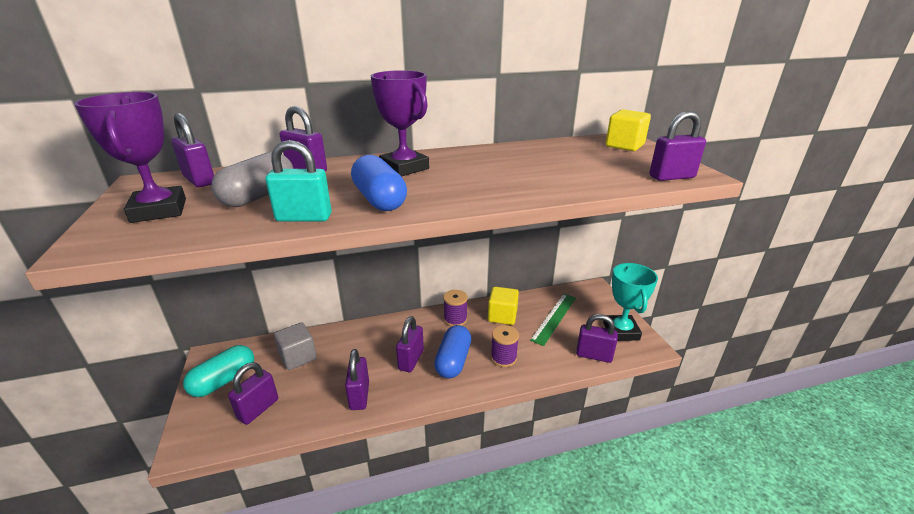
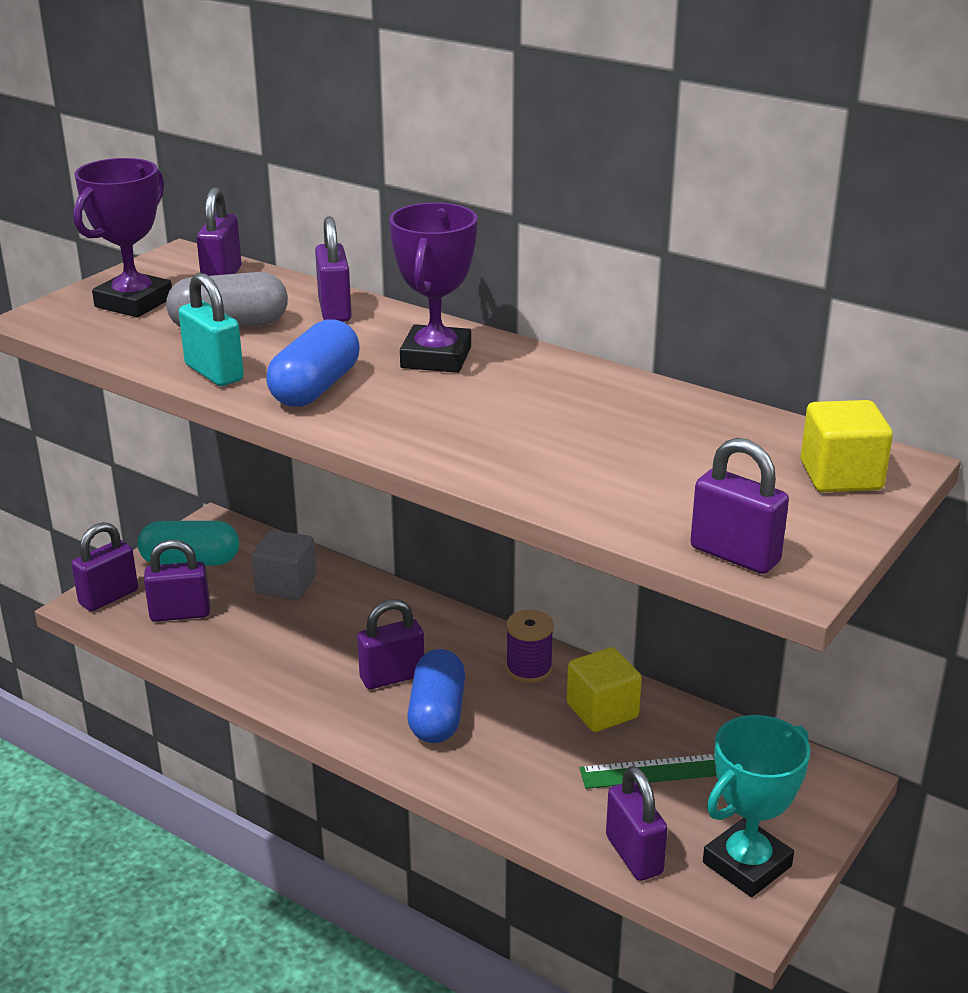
camera: 50 degrees right, 0 degrees up
purple padlock [345,349,369,410] -> purple padlock moved to [71,522,138,611]
blue capsule [434,325,471,378] -> blue capsule turned 60 degrees counterclockwise [407,649,465,743]
purple spool [491,325,519,367] -> none

